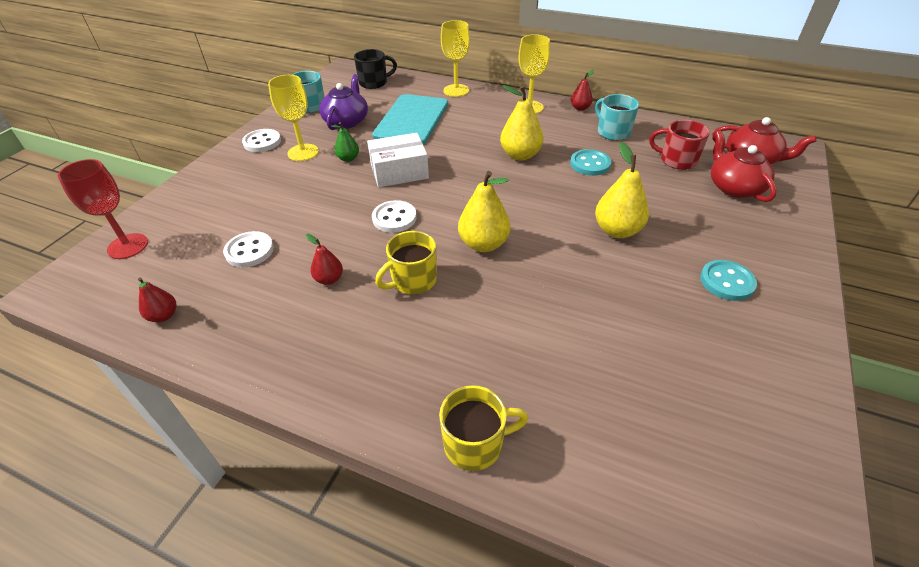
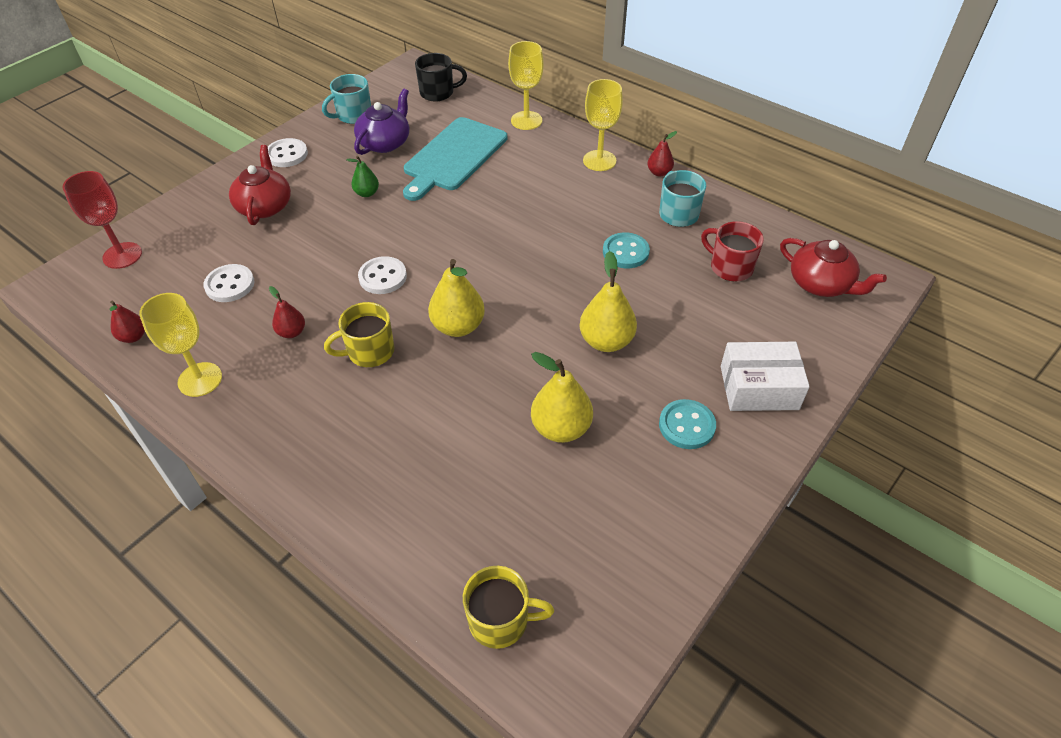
camera: 15 degrees right, 5 degrees up
yellow goblet [268,75,319,161] -> yellow goblet moved to [139,293,222,397]
white box [367,133,429,187] -> white box moved to [721,342,810,411]
yellow mug [439,385,528,471] -> yellow mug moved to [463,566,554,649]
yellow pear [500,85,544,161] -> yellow pear moved to [531,352,593,443]
red teapot [711,131,777,202] -> red teapot moved to [229,145,291,225]

